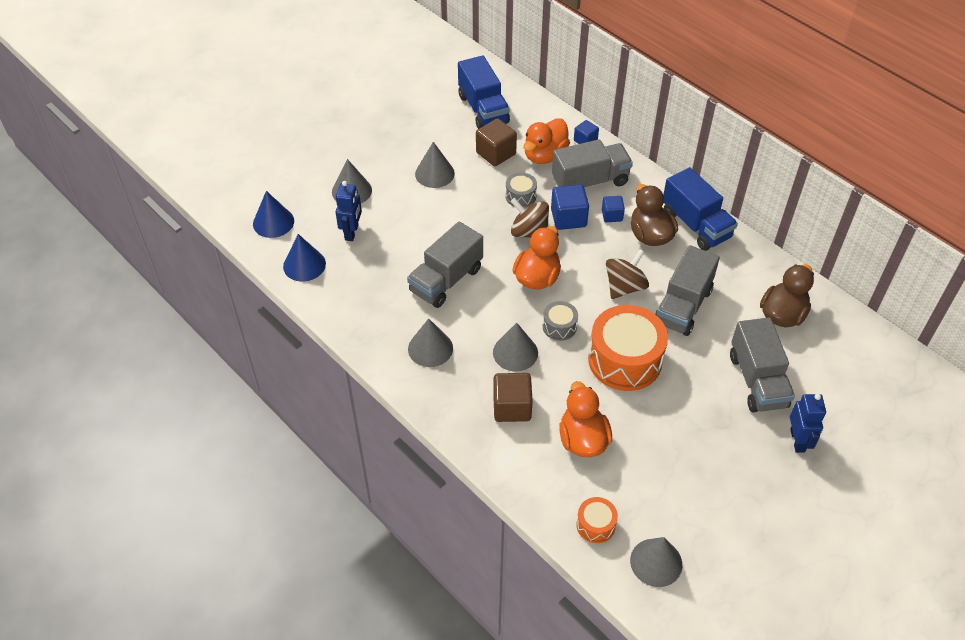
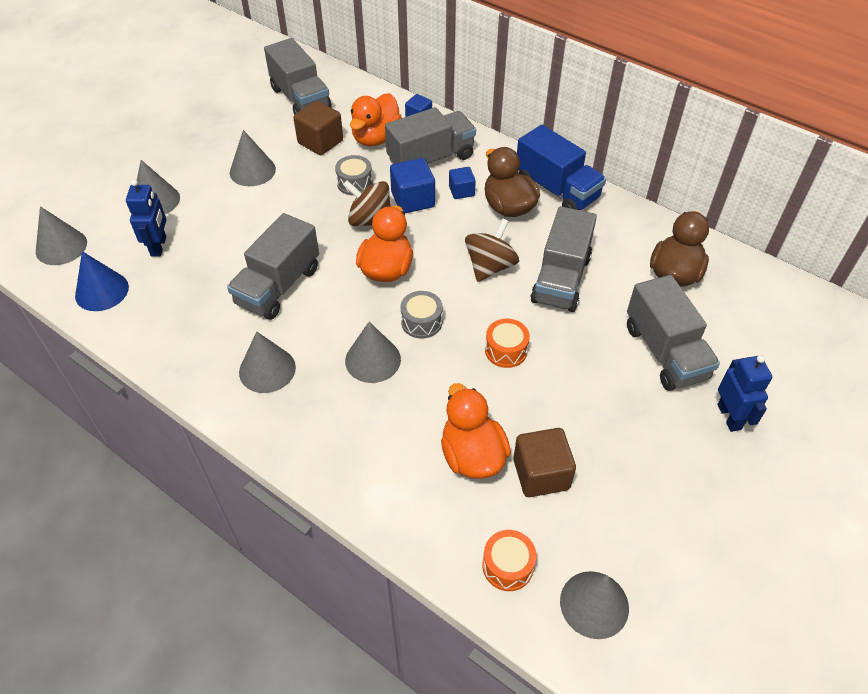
camera: 10 degrees left, 0 degrees up
blue cone [253,191,294,238] -> grey cone [36,206,87,265]
blue truck [458,55,510,129] -> grey truck [264,38,332,115]
brown cube [493,373,533,422] -> brown cube moved to [513,428,576,497]
orange drum [588,305,668,391] -> orange drum [485,318,530,368], size x0.48

